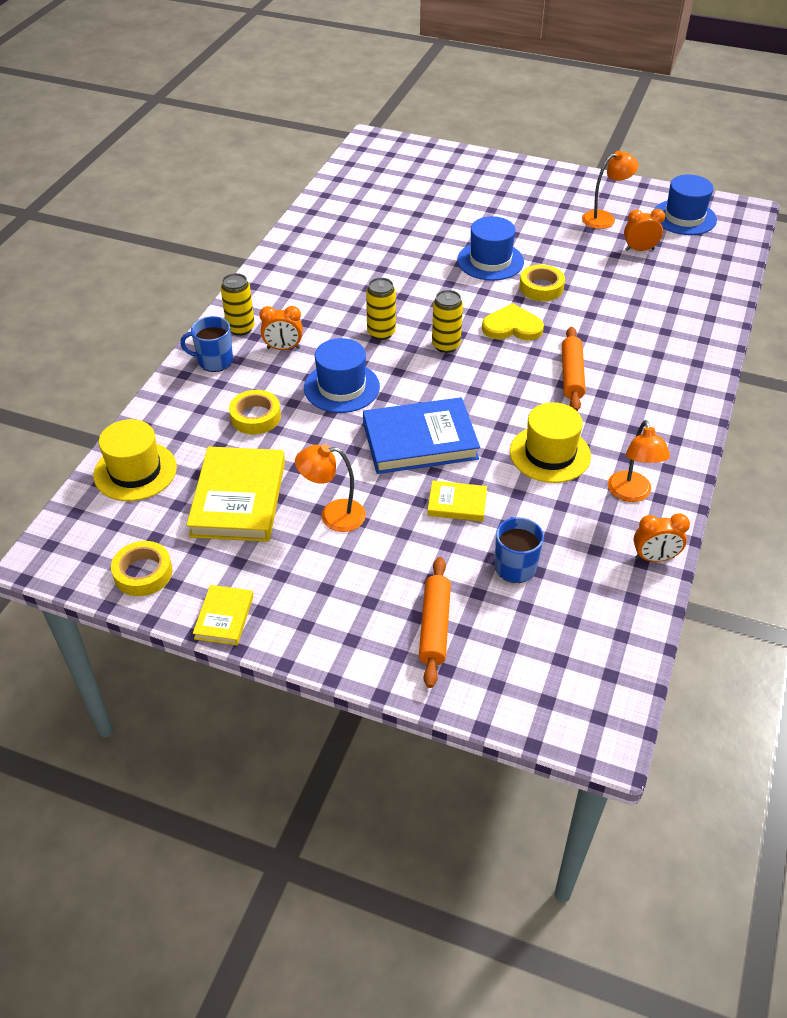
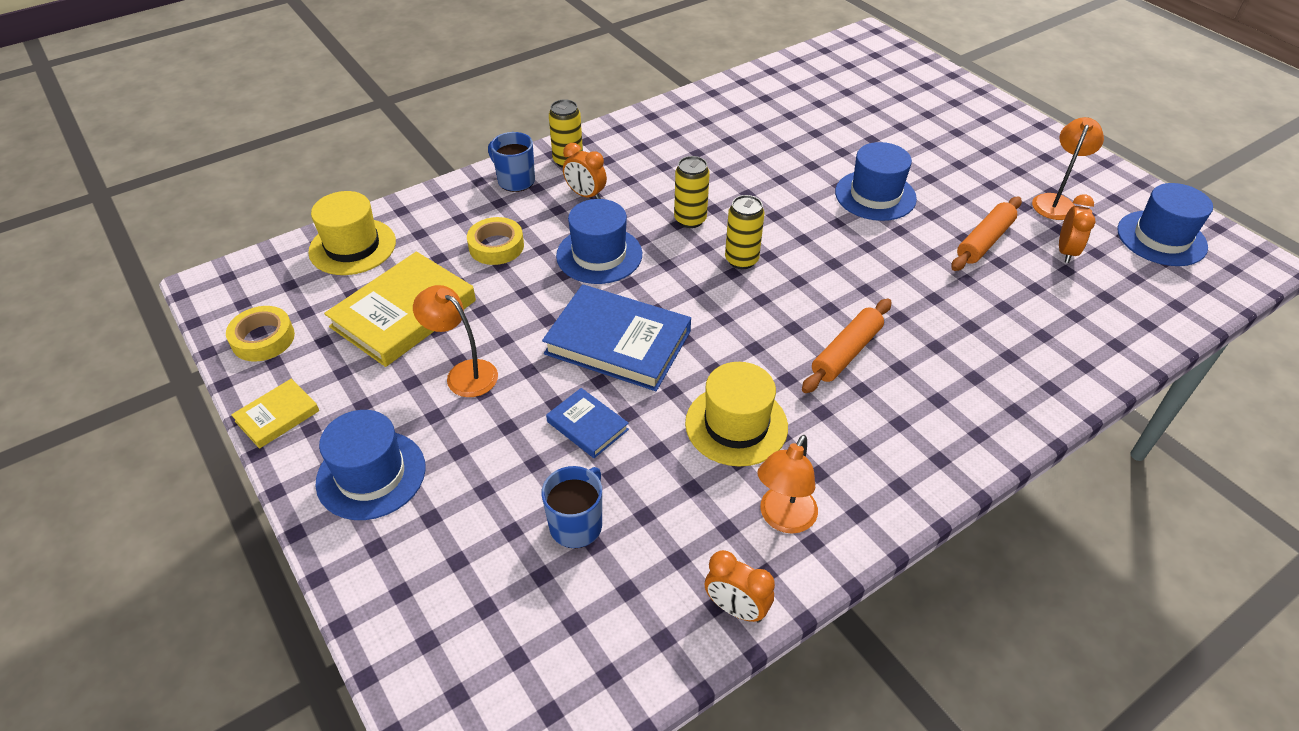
camera: 35 degrees right, 0 degrees up
orange rolling pin [419,557,451,688] -> orange rolling pin moved to [951,197,1022,271]
yellow book [427,481,487,522] -> blue book [546,388,629,458]
yellow heart [482,303,544,340] -> none
yellow tape [519,265,565,301] -> none
orange lamp [582,150,639,229] -> orange lamp turned 75 degrees counterclockwise [1032,117,1104,220]
orange clock [624,209,665,251] -> orange clock turned 75 degrees clockwise [1059,194,1095,263]
none -> blue hat [316,410,426,520]

